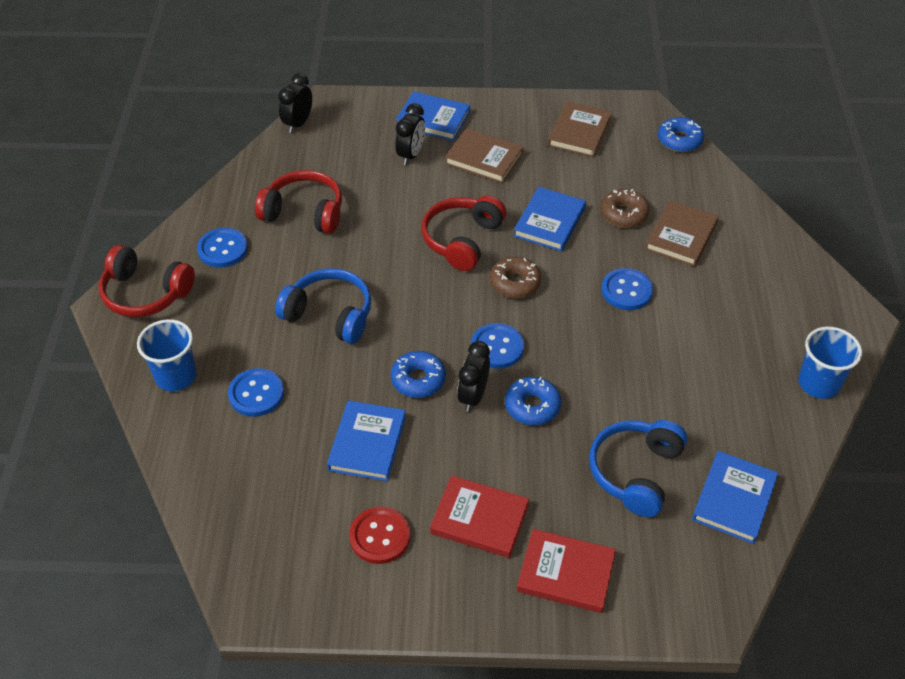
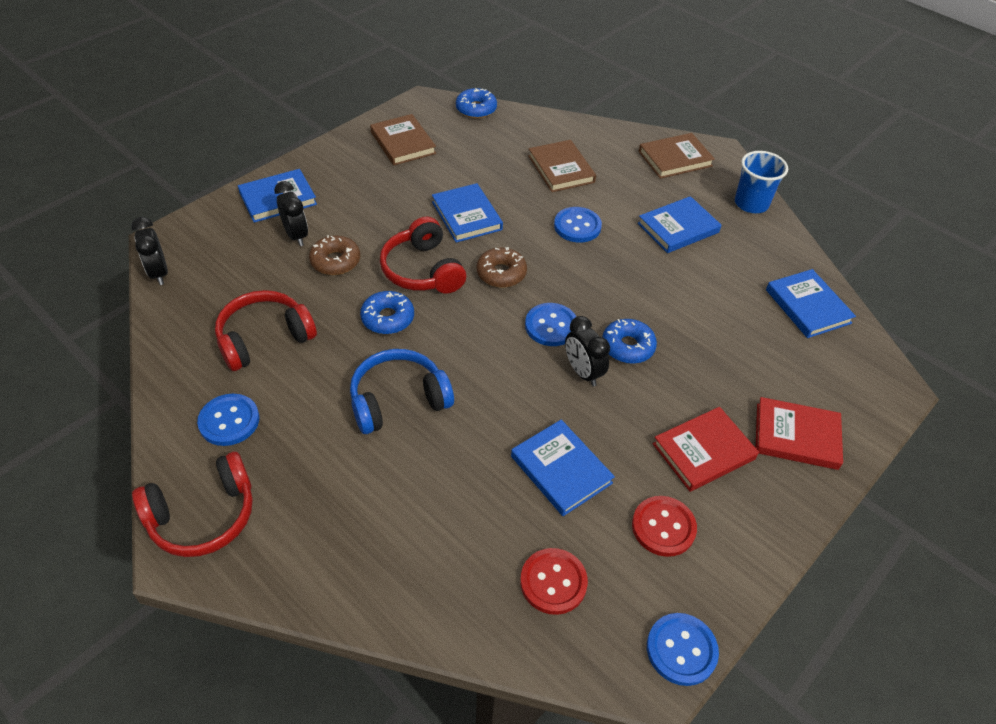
camera: 50 degrees left, 0 degrees up
blue cup [137,319,196,391] -> none
blue button [228,368,284,417] -> blue button moved to [647,613,719,686]
blue donut [391,351,446,398] -> blue donut moved to [360,291,414,334]
brown book [445,128,523,184] -> brown book moved to [639,133,715,179]
red book [517,529,616,613] -> red book turned 45 degrees clockwise [756,397,843,470]
blue headphones [589,420,687,517] -> none
brown donut [600,189,650,228] -> brown donut moved to [309,235,360,275]
none -> red button [520,548,588,615]
none -> blue book [638,196,721,253]

